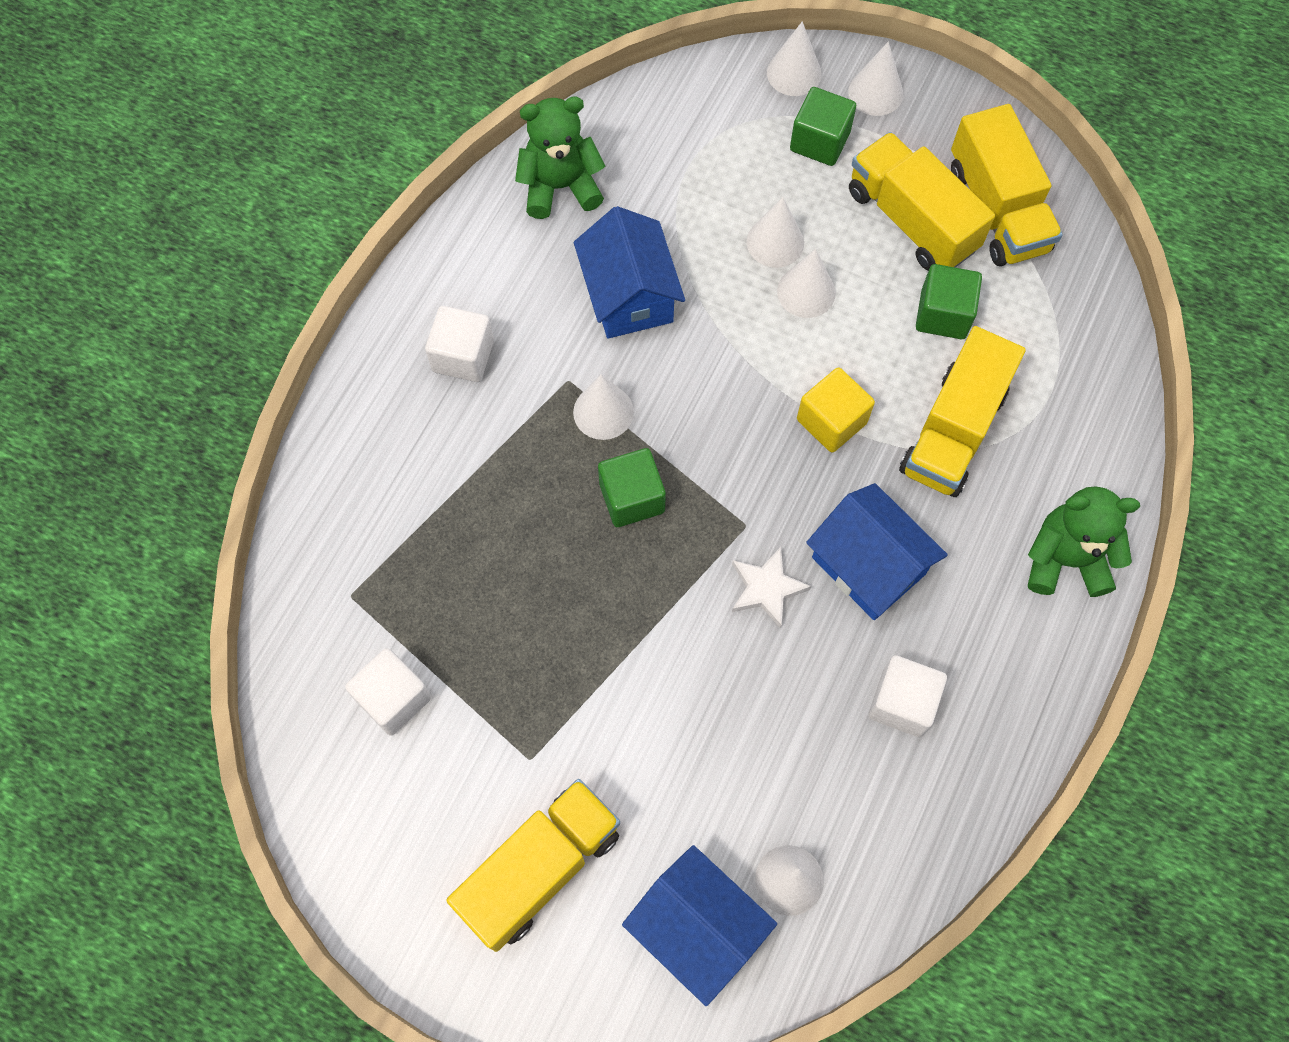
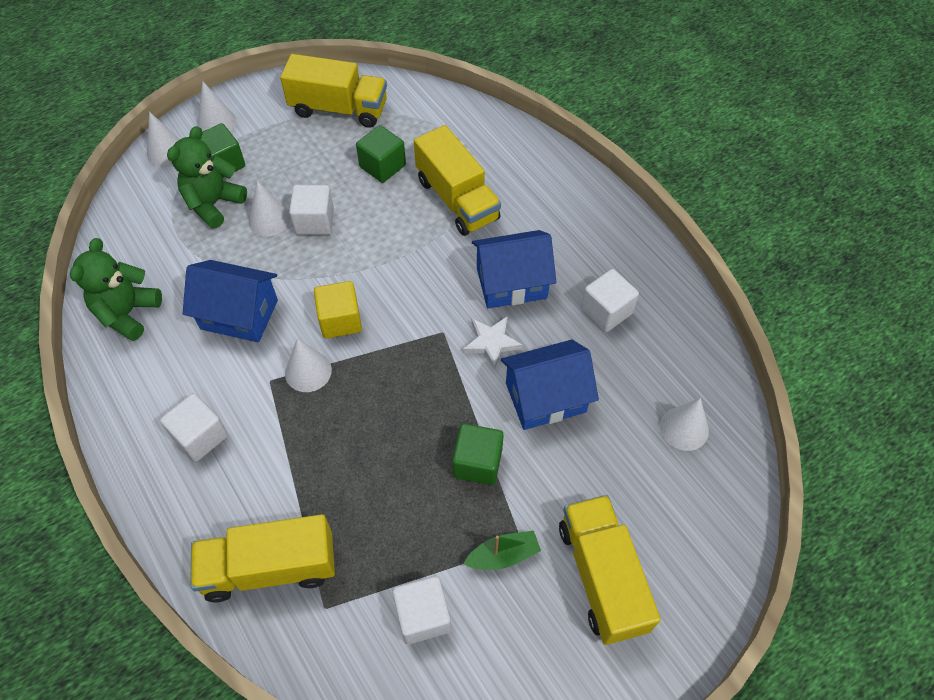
camera: 60 degrees left, 10 degrees down
green cube [598,448,666,527] -> green cube moved to [452,424,504,485]
blue house [622,845,777,1006] -> blue house moved to [501,340,599,430]
white cone [777,249,836,318] -> white cube [289,185,334,235]
yellow cube [797,367,875,452] -> yellow cube moved to [314,281,362,338]
yellow truck [849,132,995,271] -> yellow truck moved to [190,514,335,603]
green teddy bear [1028,486,1140,597] -> green teddy bear moved to [167,126,247,228]
none -> green boat [463,530,541,570]

